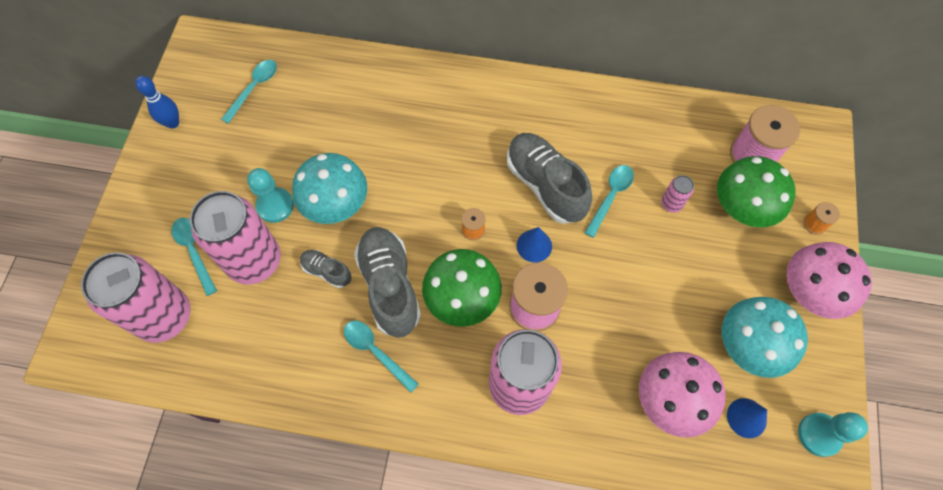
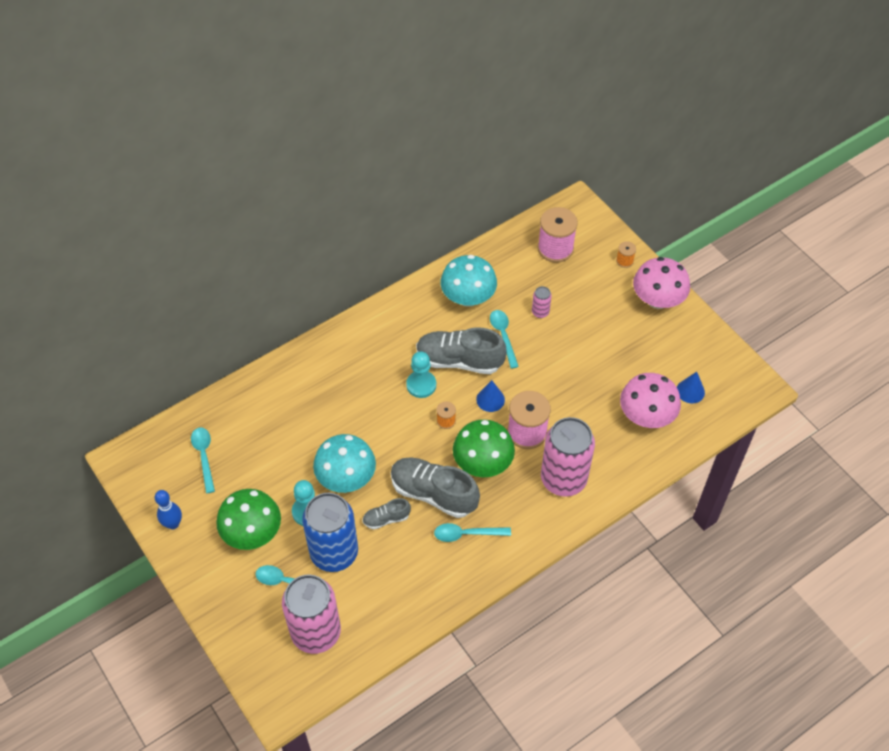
camera: 45 degrees left, 10 degrees down
pink can [190,191,281,285] -> blue can [302,493,358,572]
green mushroom [717,156,796,227] -> green mushroom moved to [216,489,281,550]
turquoise mushroom [722,297,808,378] -> turquoise mushroom moved to [441,255,497,307]
turquoise pawn [798,412,868,457] -> turquoise pawn moved to [406,351,436,398]

